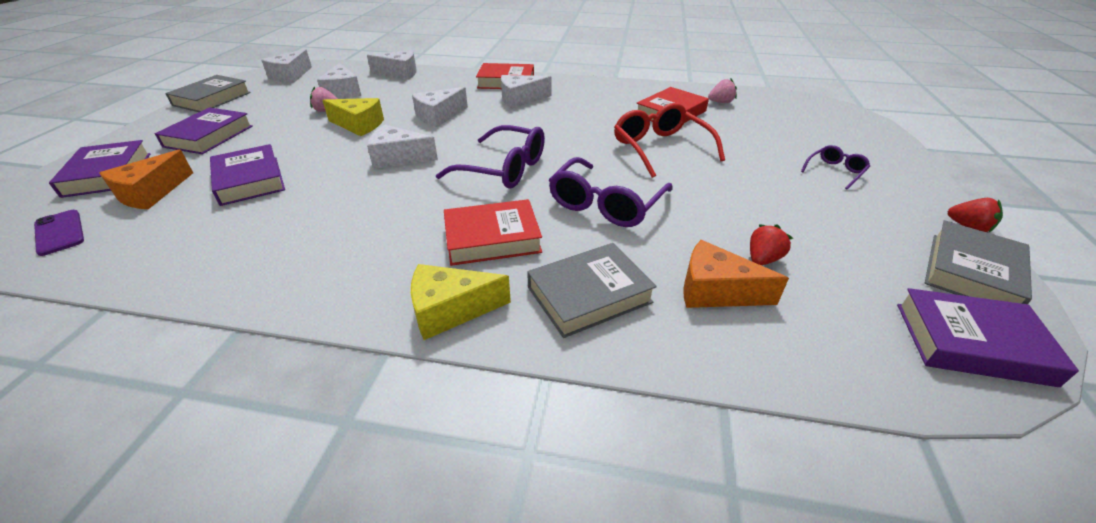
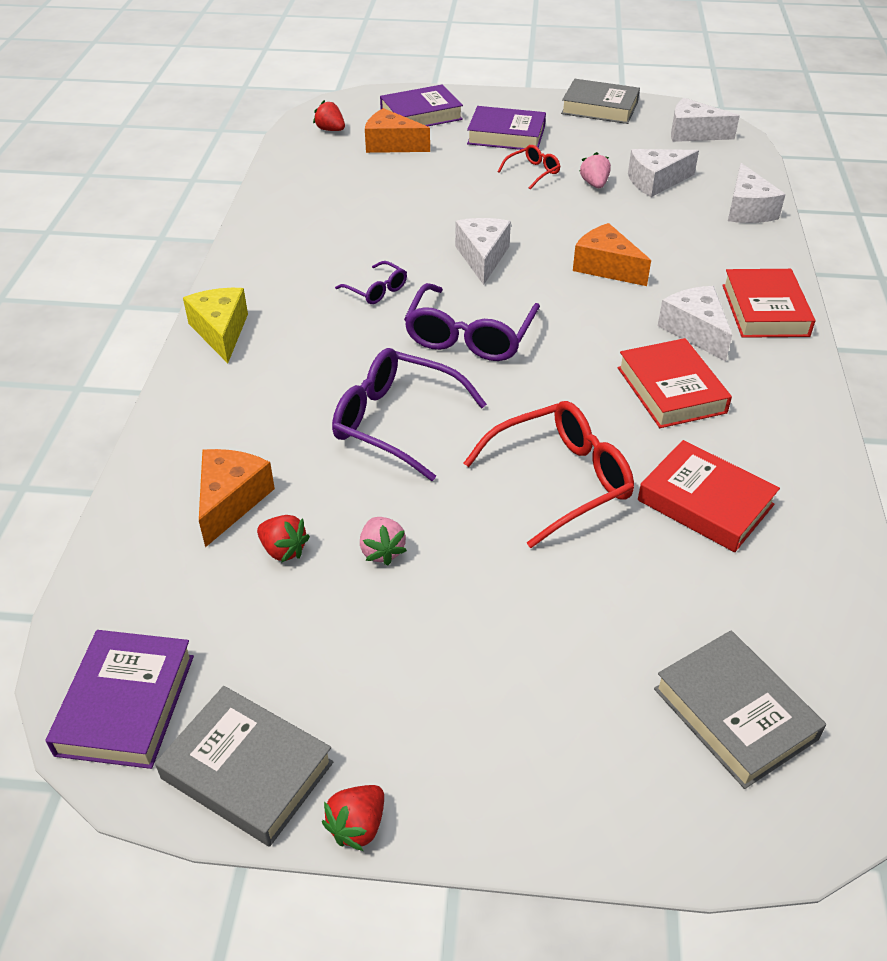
camera: 85 degrees right, 5 degrees up
purple phone [34,210,84,256] -> red strawberry [313,100,345,131]
purple book [210,144,285,206] -> none
yellow cheese [322,98,384,136] -> none
white cheese [412,87,468,127] -> orange cheese [573,223,651,286]
red book [444,199,542,266] -> red book moved to [618,338,732,428]
grey book [527,243,657,338] -> grey book moved to [654,630,826,789]
pink strawberry [708,79,737,103] -> pink strawberry moved to [360,517,407,566]
purple glasses [801,145,870,189] -> purple glasses moved to [335,261,407,304]
none -> red glasses [497,145,560,189]

